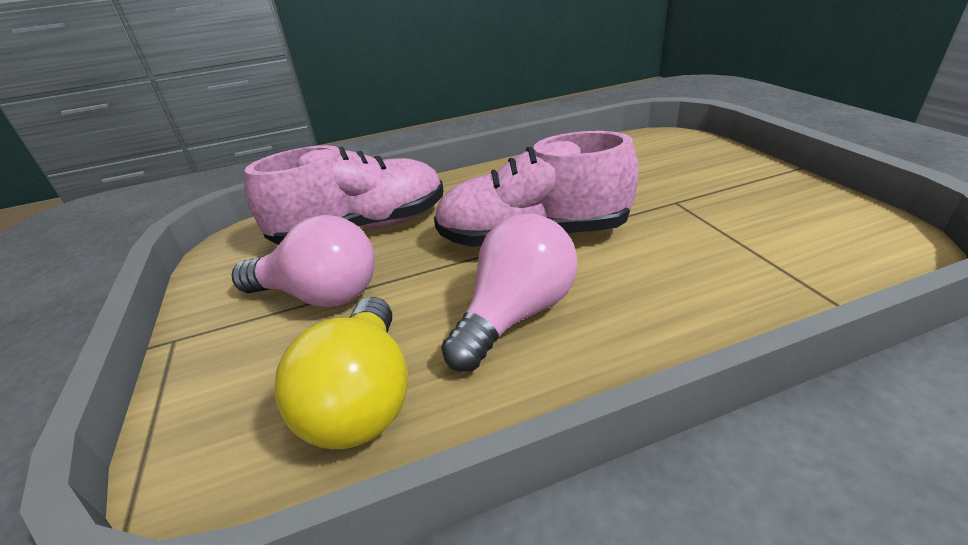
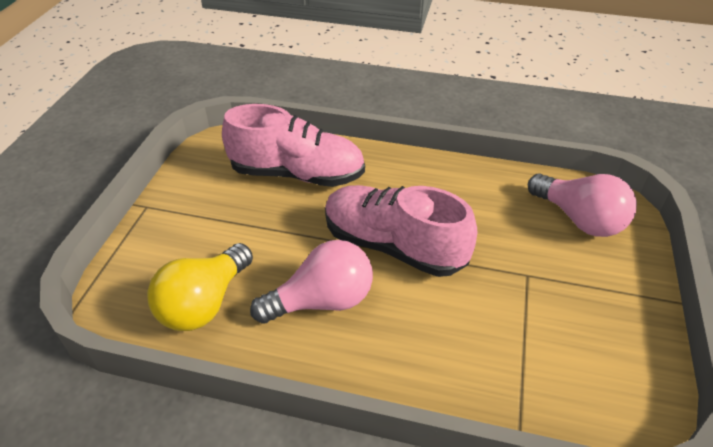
camera: 30 degrees right, 10 degrees up
pink light bulb [231,215,375,307] -> pink light bulb moved to [528,173,637,237]

